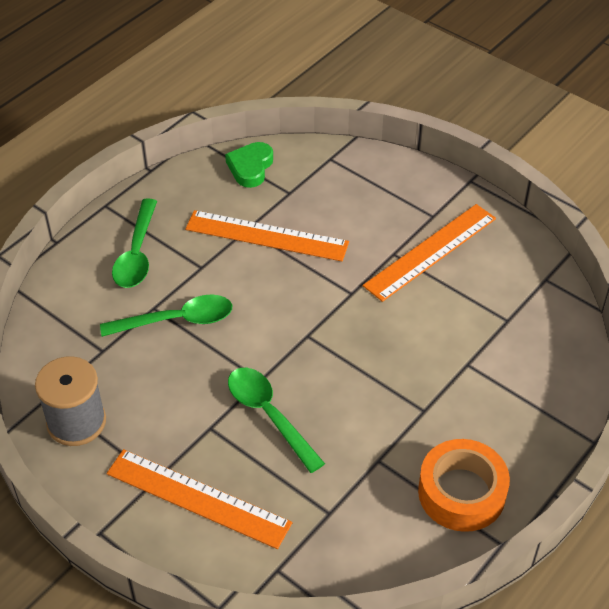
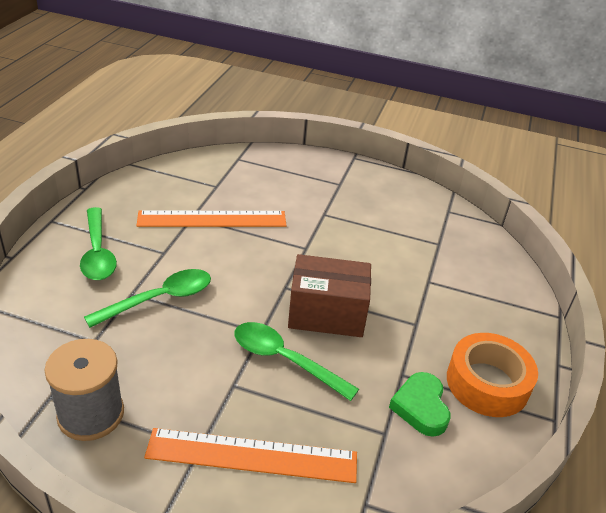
camera: 25 degrees left, 10 degrees down
green heart [225,142,273,188] -> green heart moved to [389,372,450,437]
orange ruler [363,204,496,302] -> none
none -> brown box [288,254,371,337]

